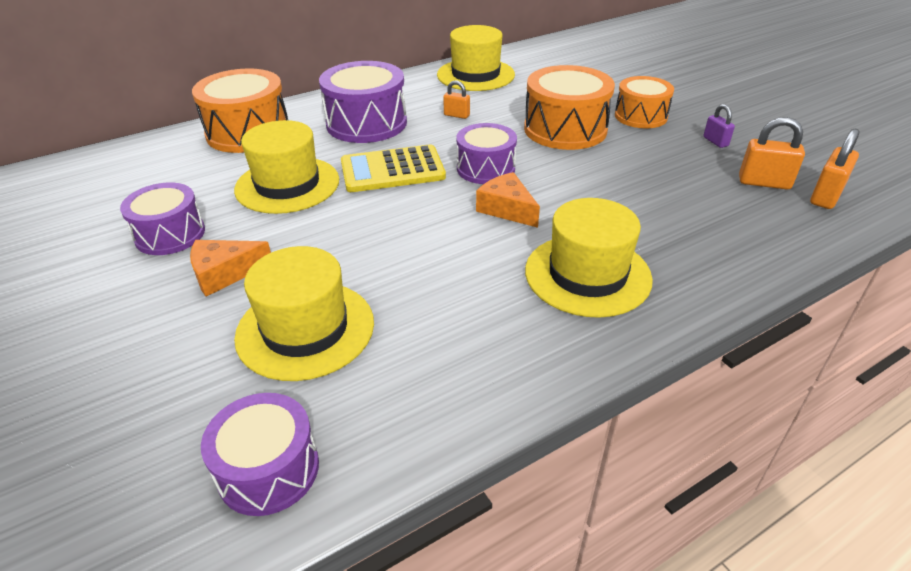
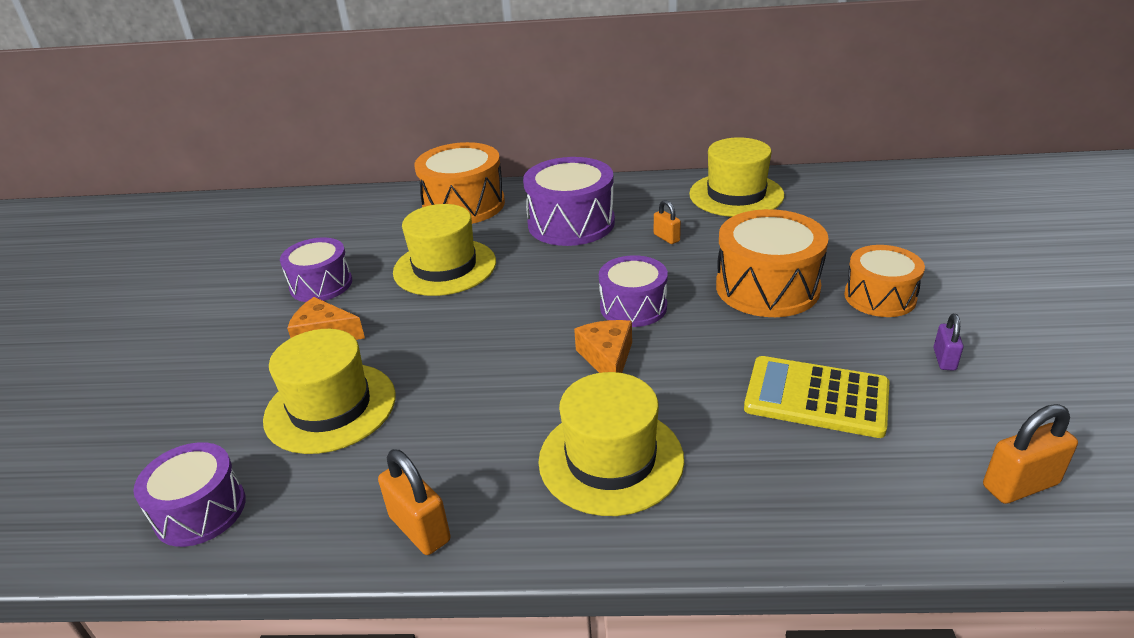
camera: 35 degrees right, 5 degrees down
yellow calculator [341,145,446,192] -> yellow calculator moved to [744,356,890,438]
orange padlock [739,117,805,190] -> orange padlock moved to [378,449,451,555]

